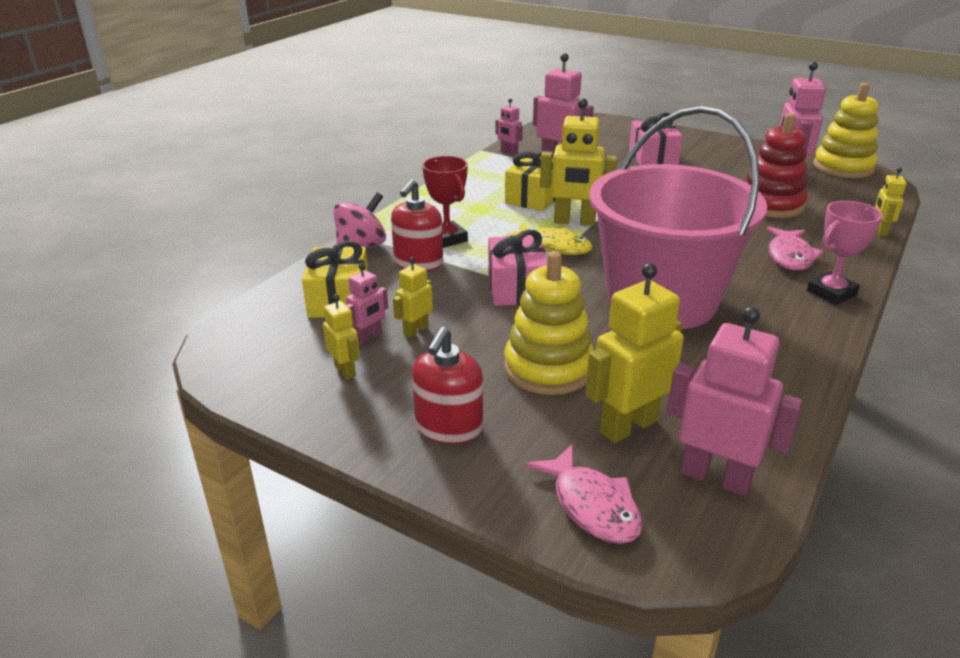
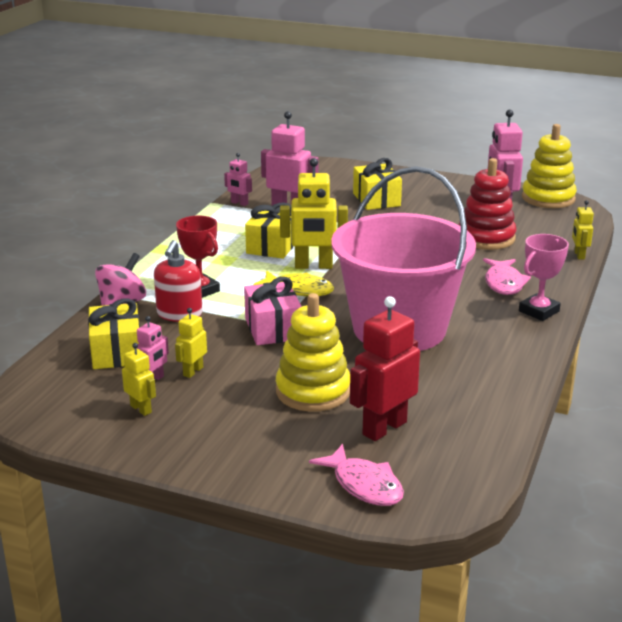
camera: 10 degrees left, 5 degrees down
red soap dispenser [412,327,483,444] -> none
yellow robot [585,263,684,443] -> red robot [350,296,420,441]
pink gift [629,112,683,165] -> yellow gift [353,158,402,210]
pink robot [667,307,802,496] -> none

